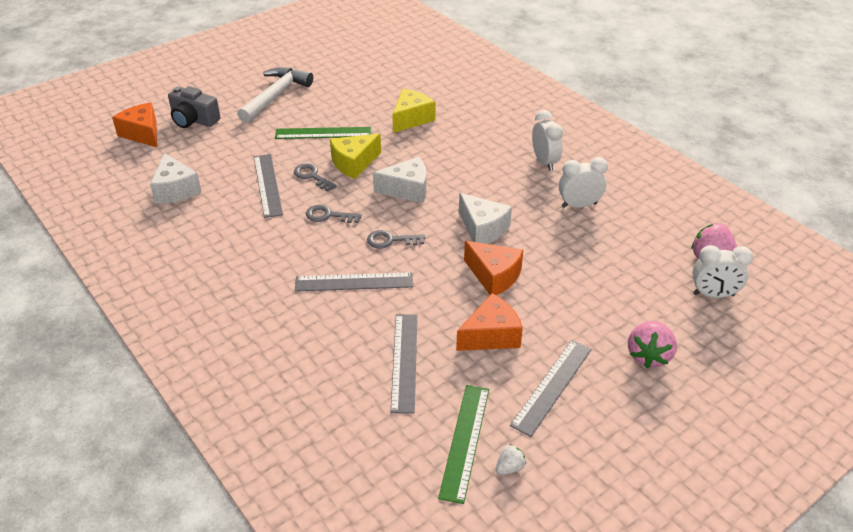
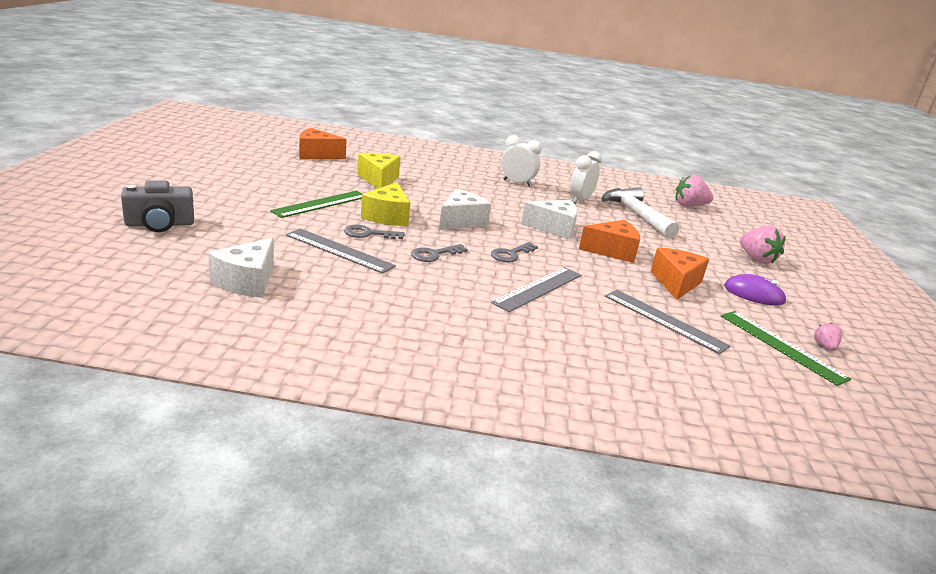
camera: 50 degrees left, 15 degrees down
orange cheese [112,103,157,147] -> orange cheese moved to [299,128,347,159]
white cheese [150,153,202,204] -> white cheese turned 90 degrees clockwise [208,238,274,298]
white hammer [237,67,313,123] -> white hammer moved to [602,187,679,238]
white strawberry [496,444,526,475] -> pink strawberry [814,323,842,351]
grey ruler [510,340,592,437] -> purple mouse [724,274,787,306]
white clock [692,245,753,298] -> none

